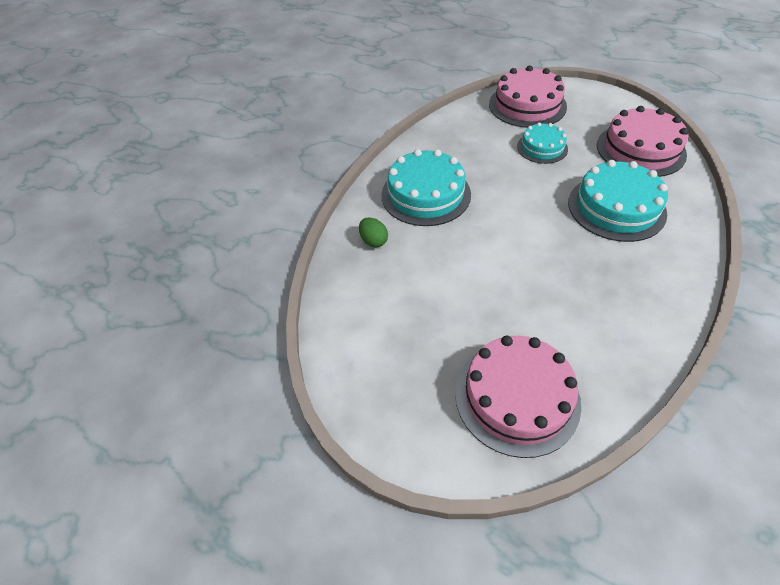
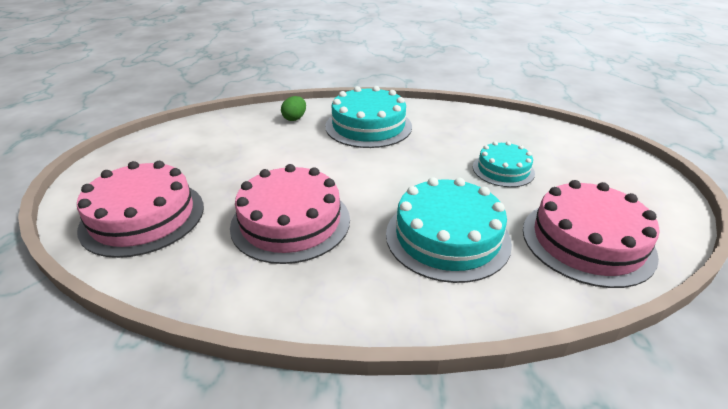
camera: 60 degrees right, 15 degrees down
pink cake [489,65,567,128] -> pink cake moved to [230,164,350,264]

